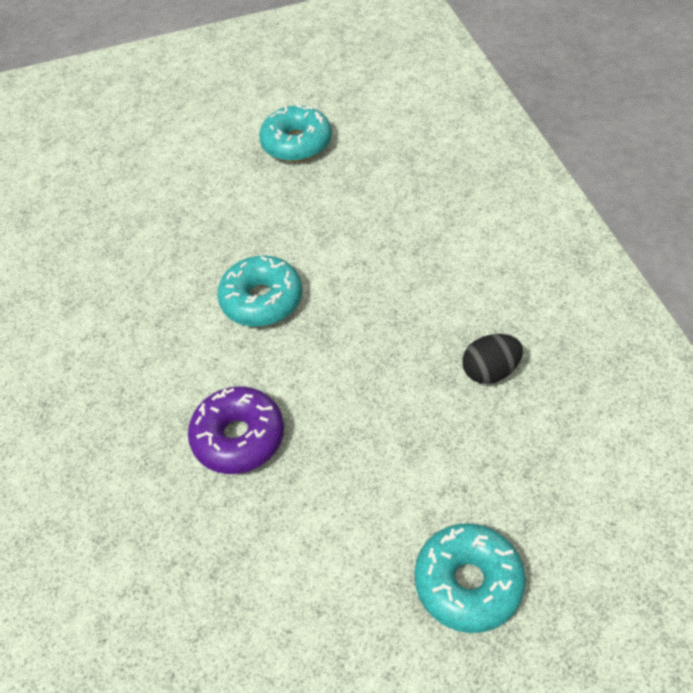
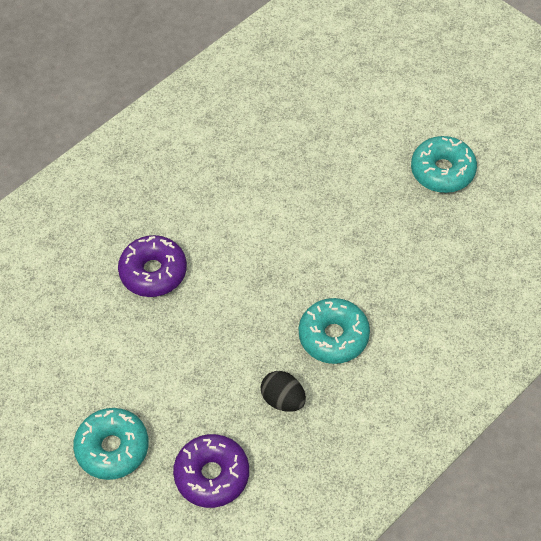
camera: 60 degrees right, 5 degrees up
turquoise donut [217,255,302,327] -> turquoise donut moved to [299,298,370,364]
none -> purple donut [173,434,249,508]

